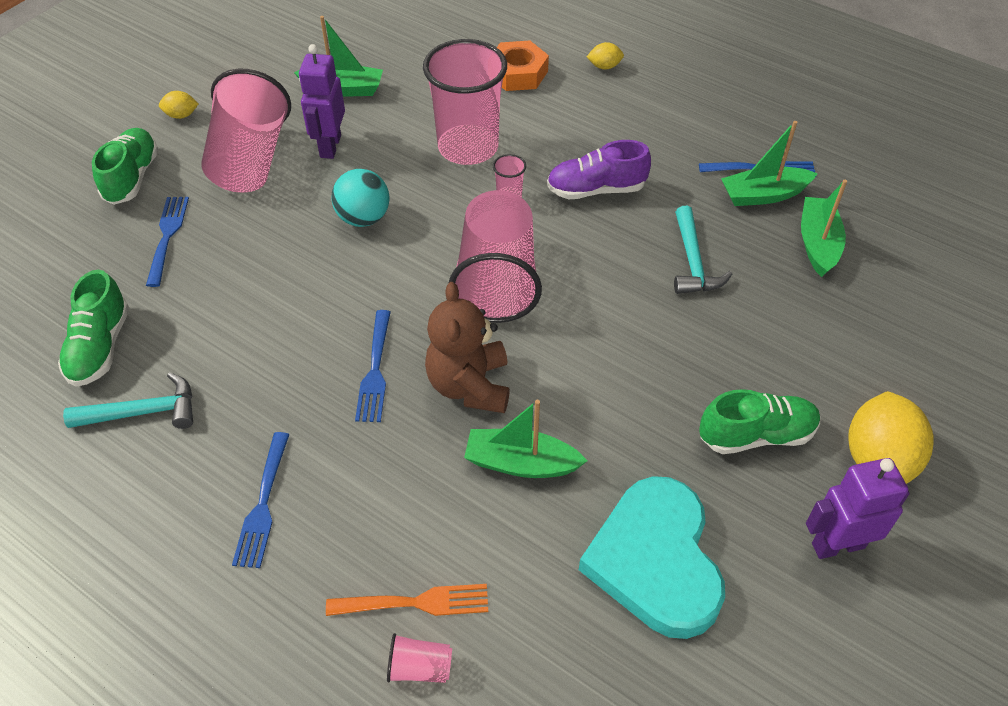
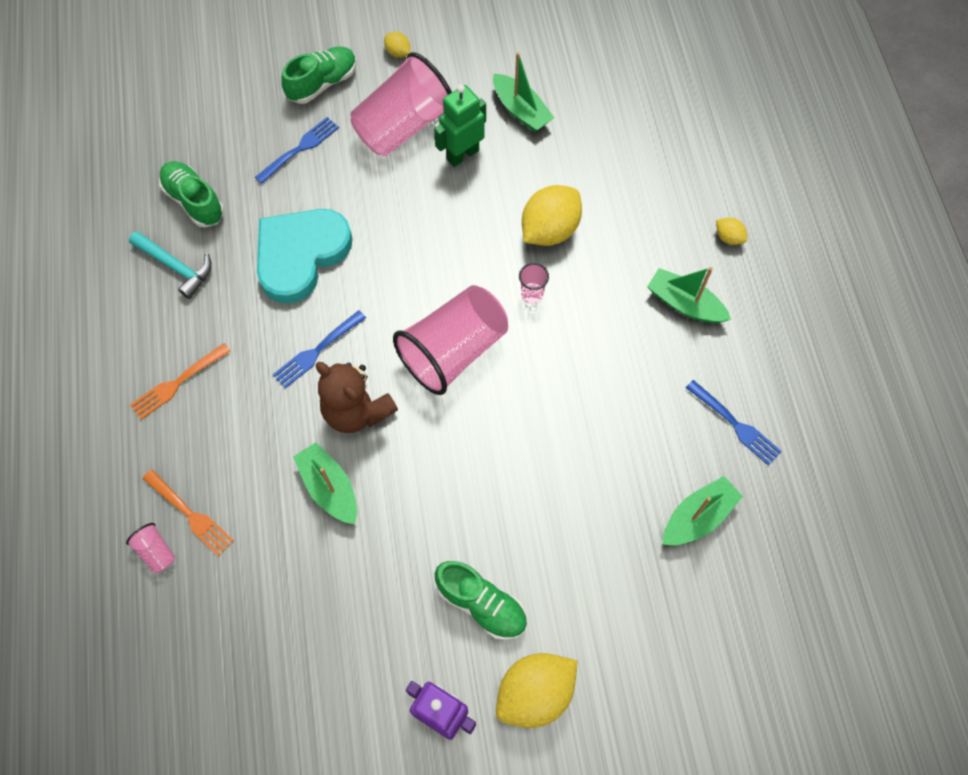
camera: 45 degrees right, 15 degrees up
green shoe [58,270,129,387] -> green shoe turned 90 degrees clockwise [159,161,224,228]
blue fork [232,432,290,568] -> orange fork [130,343,231,420]
purple robot [299,44,345,159] -> green robot [434,84,486,167]
turquoise ball [331,169,389,227] -> none
pink cup [423,39,507,165] -> yellow lemon [522,185,582,246]
brown teddy bear [425,282,510,413] -> brown teddy bear turned 90 degrees counterclockwise [316,362,398,433]
orange nut [497,41,549,91] -> none
purple shoe [547,140,651,199] -> none
turquoise heart [579,476,725,639] -> turquoise heart moved to [257,209,353,303]
turquoise hammer [674,206,732,294] -> none
green boat [721,121,818,206] -> green boat moved to [647,267,731,323]

